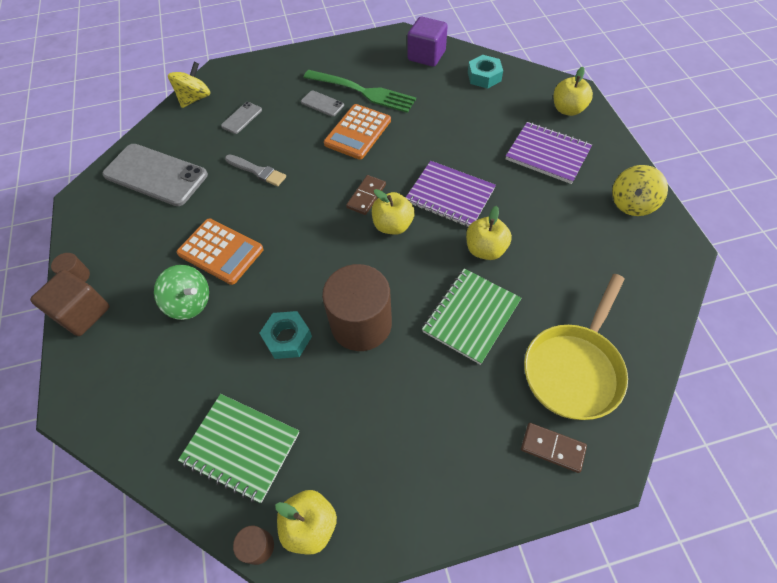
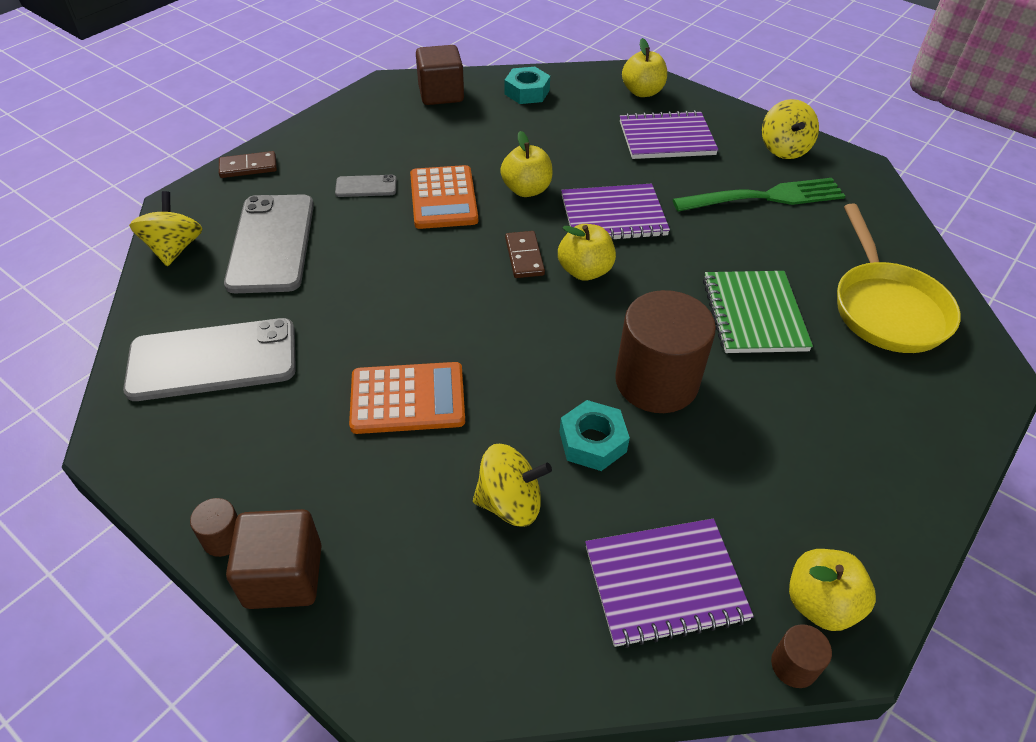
camera: 40 degrees left, 10 degrees down
green spinning top [154,265,209,320] -> none
green notebook [178,394,299,503] -> purple notebook [585,518,754,648]
grey phone [221,102,262,134] -> grey phone [224,194,314,293], size x2.19
grey brush [225,154,286,186] -> none
green fork [304,70,416,113] -> green fork moved to [673,178,845,212]
purple cube [407,17,448,67] -> brown cube [416,45,464,105]
yellow apple [466,206,512,260] -> yellow apple moved to [500,131,553,197]
brown domino [521,423,587,473] -> brown domino moved to [219,151,277,178]
none -> yellow spinning top [473,444,552,527]

